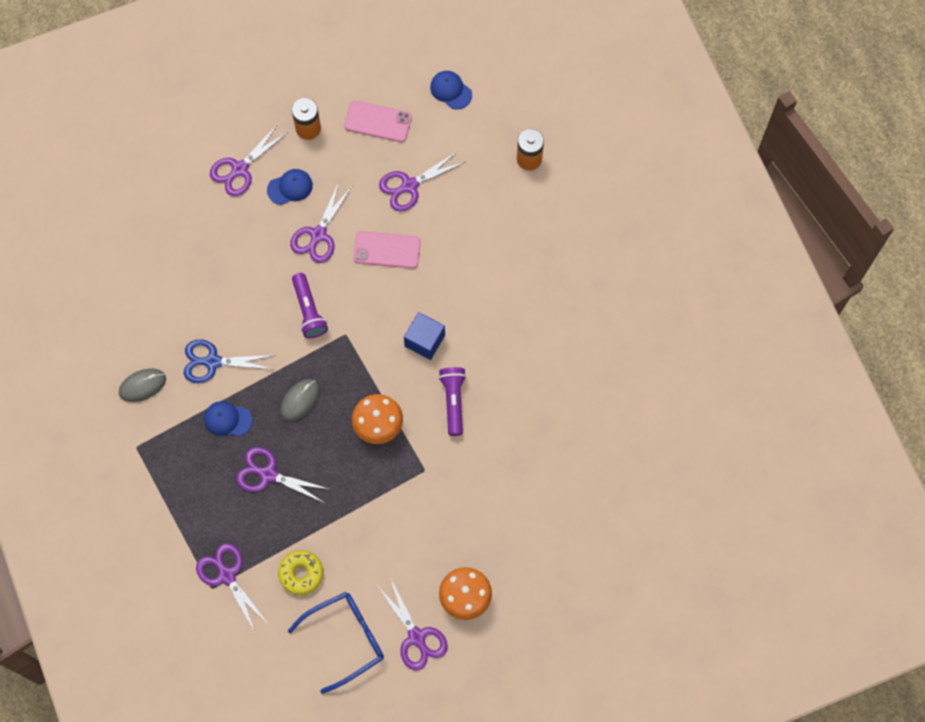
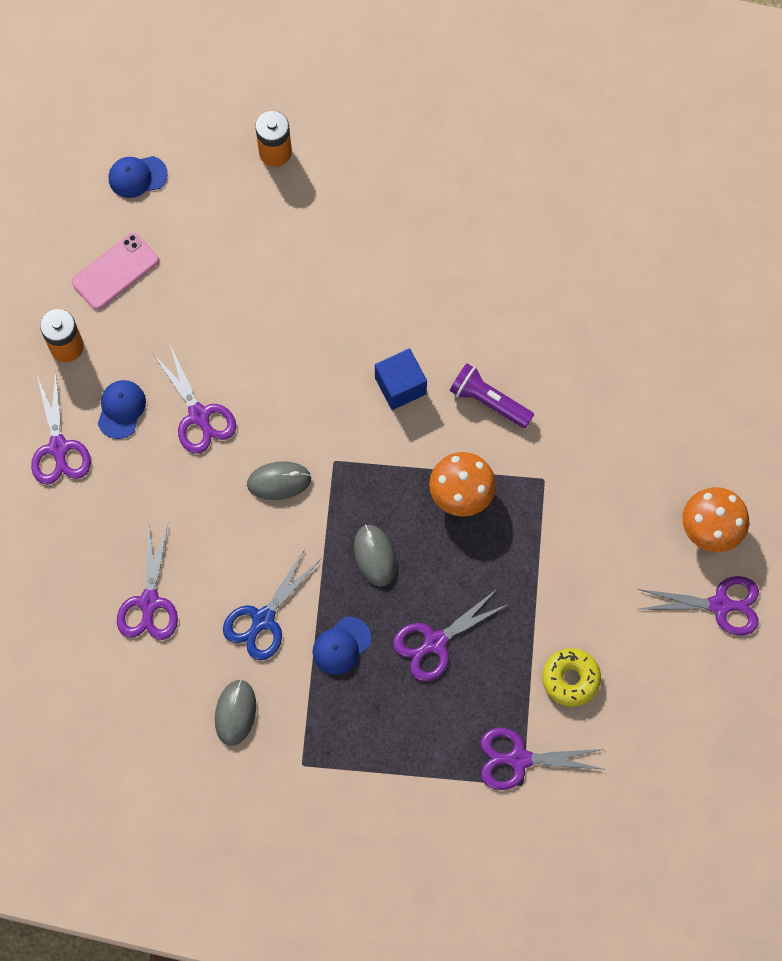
camera: 55 degrees left, 0 degrees up
blue glasses [288,592,384,694] -> none
purple flashlight [292,273,328,338] -> grey mouse [247,461,311,500]
pink phone [353,231,421,269] -> none
purple scissors [379,151,465,212] -> purple scissors moved to [117,524,178,640]

